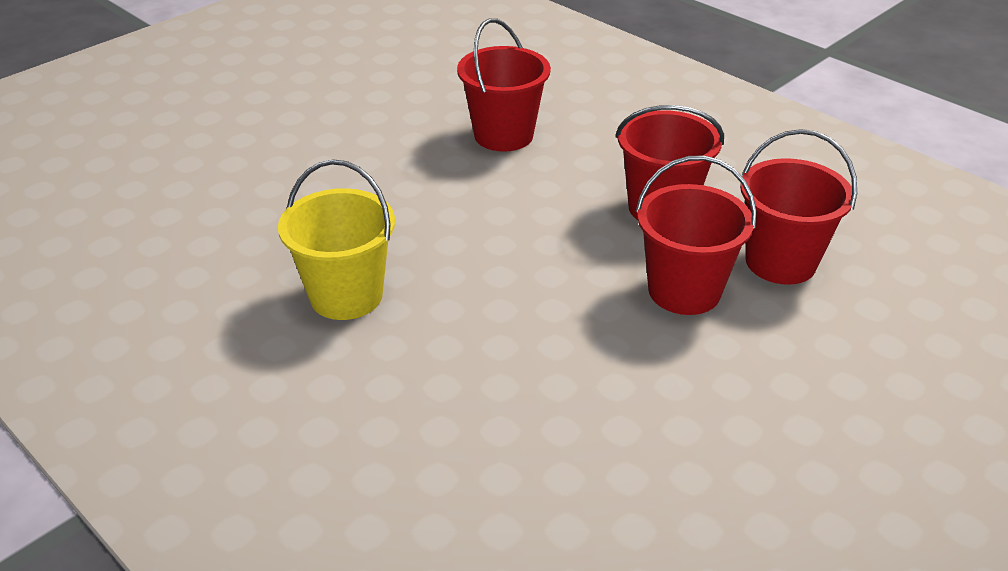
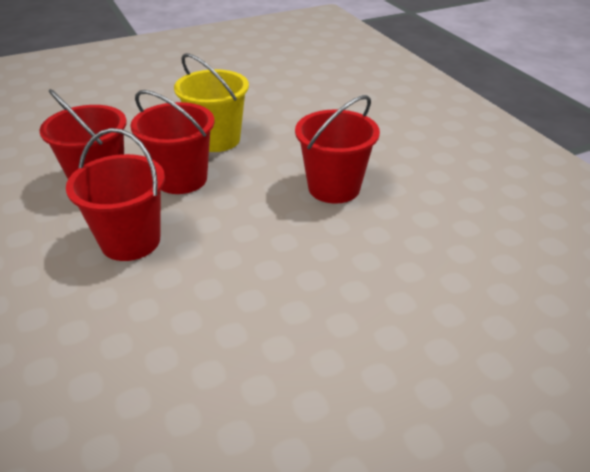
camera: 160 degrees left, 0 degrees up
yellow bucket [278,159,395,320] -> yellow bucket moved to [174,53,249,152]
red bucket [457,18,551,152] -> red bucket moved to [295,95,380,204]

